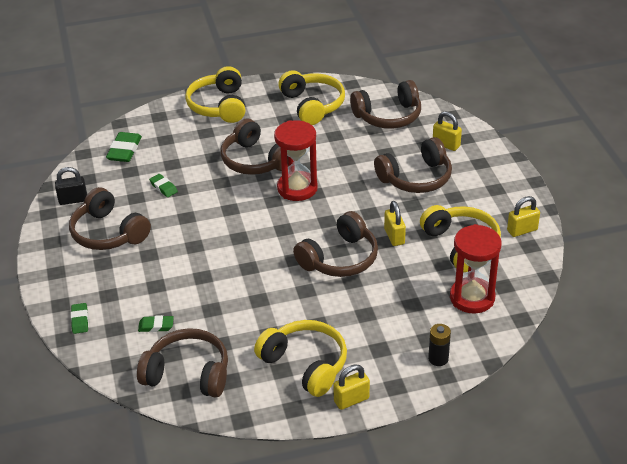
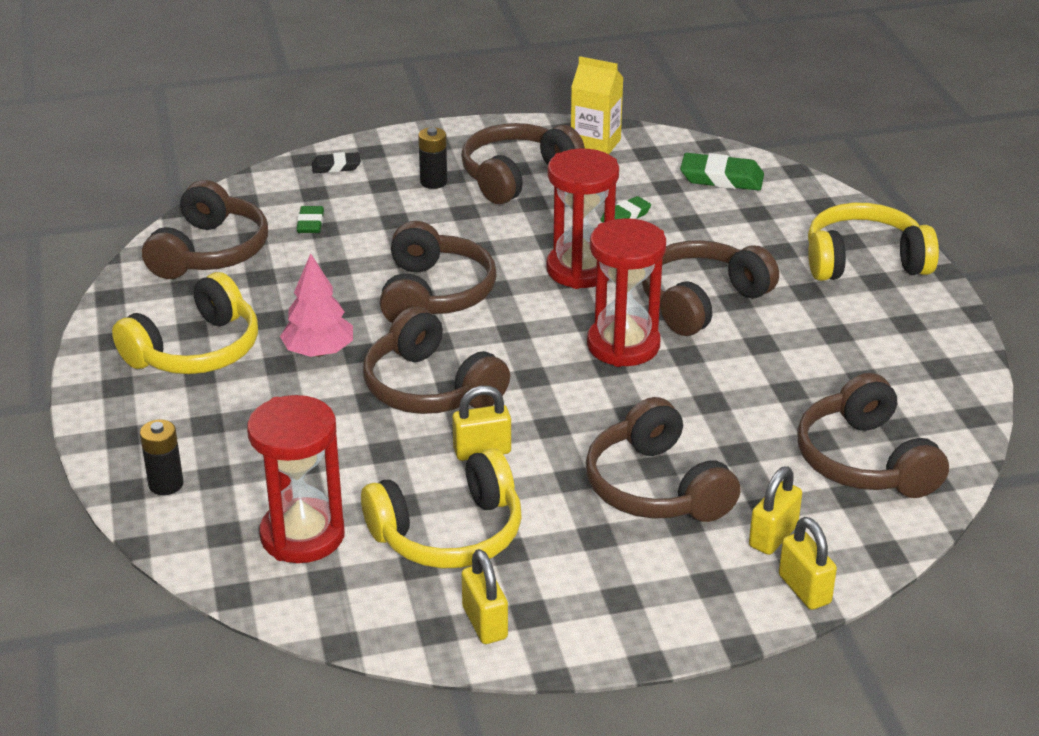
camera: 90 degrees right, 5 degrees down
black padlock [55,167,87,205] -> yellow carton [571,56,623,154]
green eraser [71,303,88,334] -> black eraser [312,152,361,173]
yellow headphones [278,70,345,125] -> none
yellow padlock [333,365,370,410] -> yellow padlock moved to [779,517,837,610]
none -> pink tree [280,253,353,357]
none -> brown headphones [380,221,497,323]
none -> black battery [418,127,447,189]
none -> red hourglass [546,148,619,289]

